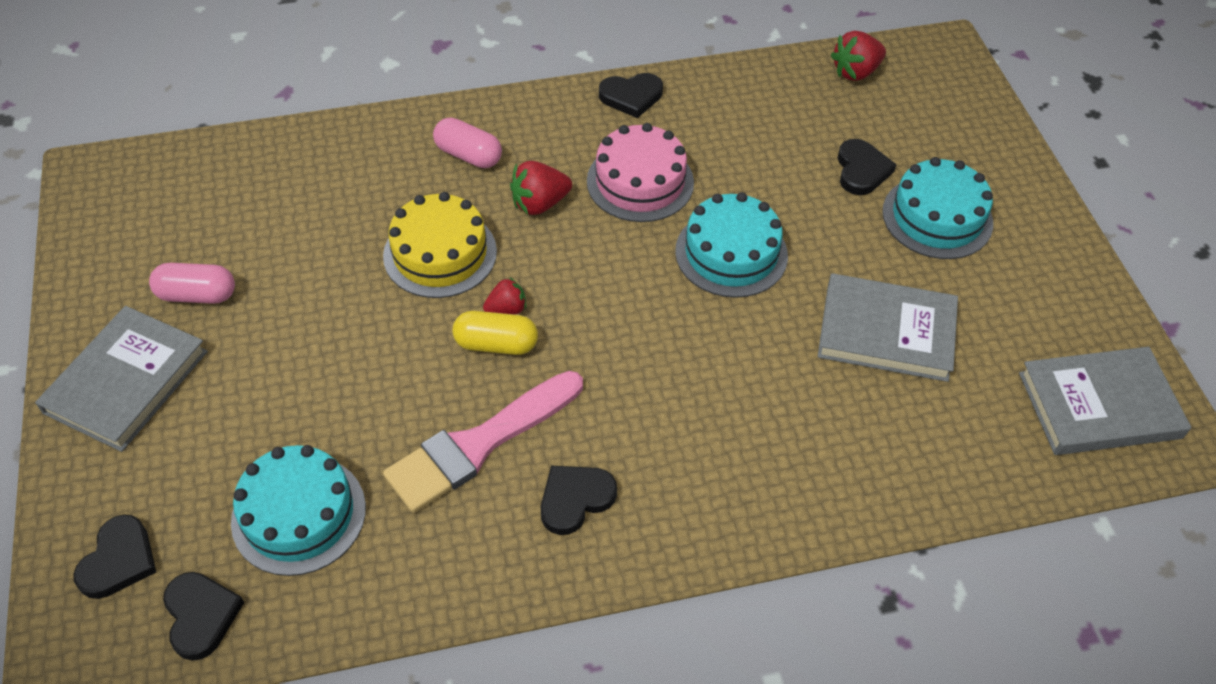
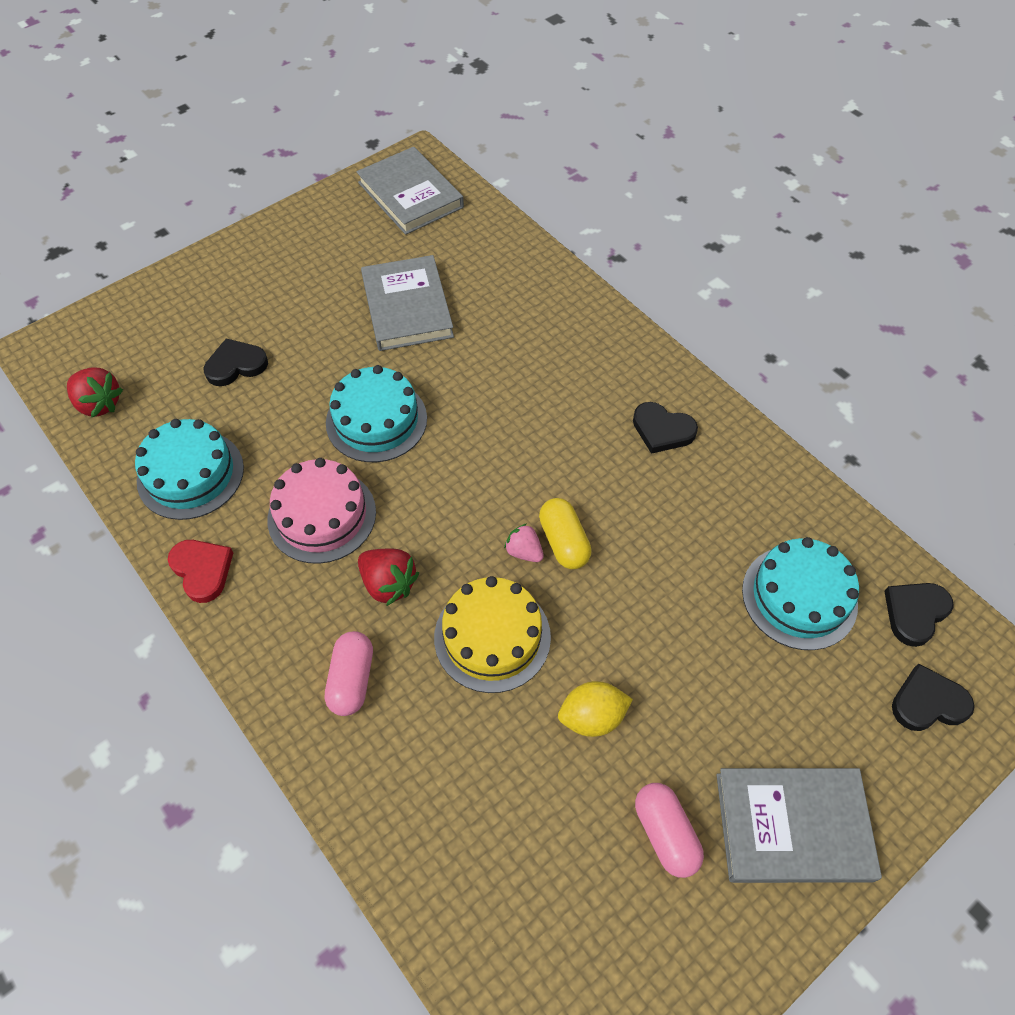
camera: 115 degrees left, 5 degrees up
pink brush [383,371,583,513] -> none
red strawberry [483,277,526,314] -> pink strawberry [504,523,544,562]
black heart [599,73,663,118] -> red heart [168,540,233,603]
turquoise cake [882,157,993,259] -> turquoise cake moved to [135,419,244,520]
none -> yellow lemon [558,681,633,737]

